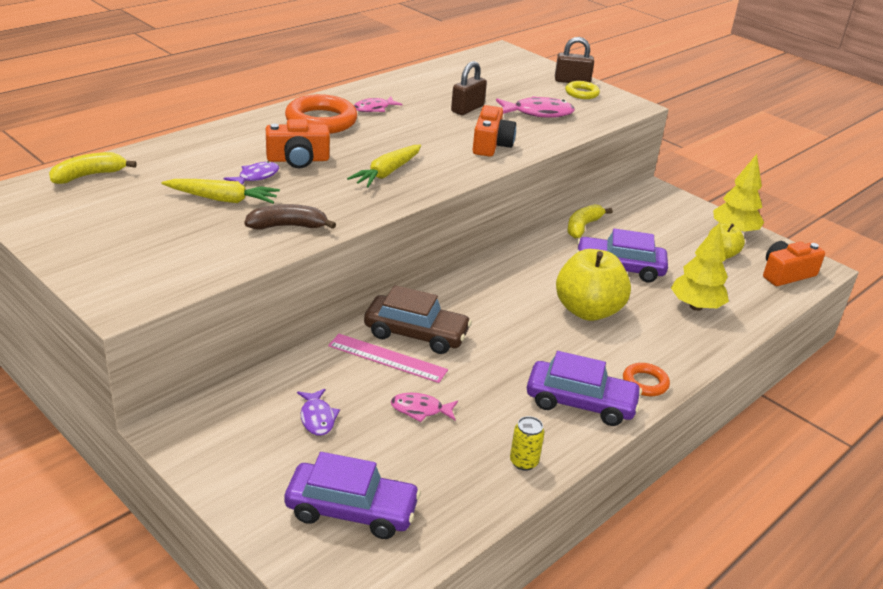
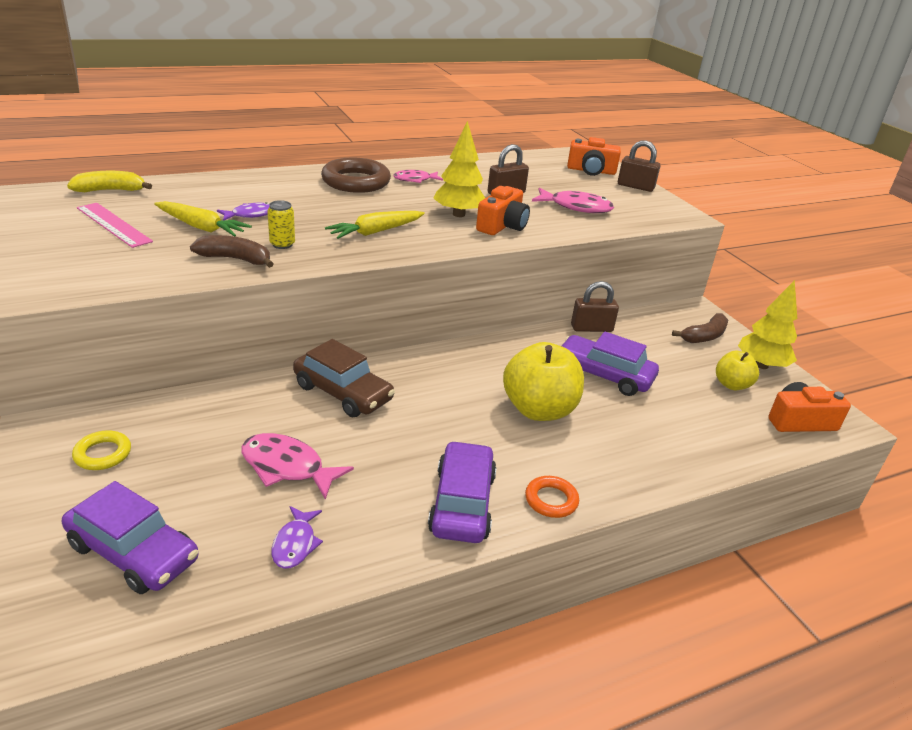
camera: 20 degrees right, 0 degrees up
orange camera [266,119,330,168] -> orange camera moved to [567,137,621,176]
orange ring [285,94,358,134] -> brown ring [321,158,391,193]
purple fish [297,389,340,436] -> purple fish moved to [271,506,323,569]
pink ruler [328,334,448,383] -> pink ruler moved to [77,203,153,248]
pink fish [391,393,458,422] -> pink fish [241,433,354,500], size x1.59
yellow can [510,416,545,471] -> yellow can moved to [267,200,295,249]
purple car [527,351,642,426] -> purple car turned 120 degrees counterclockwise [428,441,497,543]
yellow ring [565,81,600,99] -> yellow ring moved to [72,430,131,470]
yellow banana [567,204,613,238] -> brown padlock [571,281,619,332]
yellow tree [671,222,729,311] -> yellow tree moved to [433,121,485,217]
none -> brown banana [672,313,728,343]

